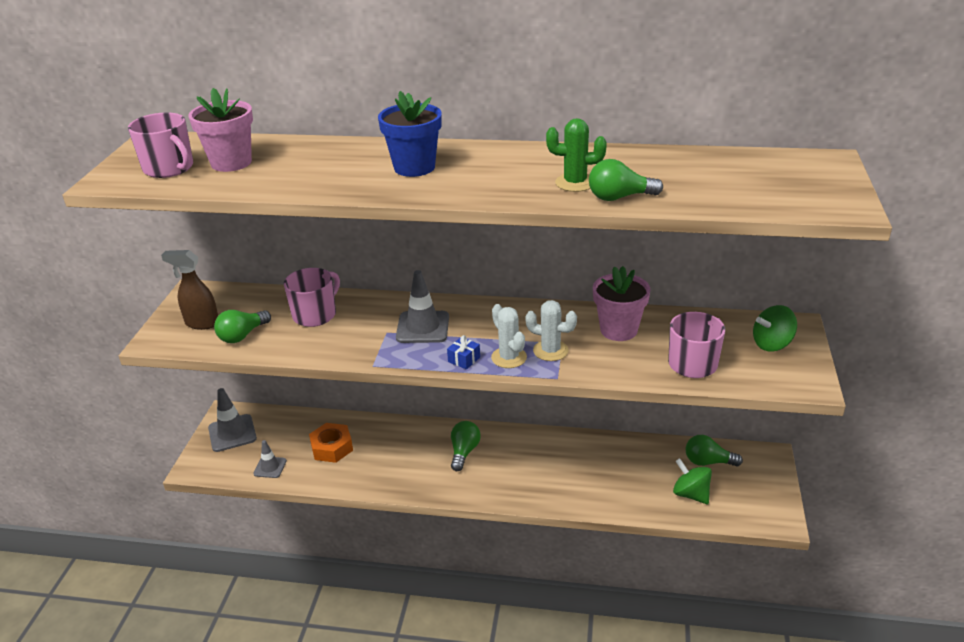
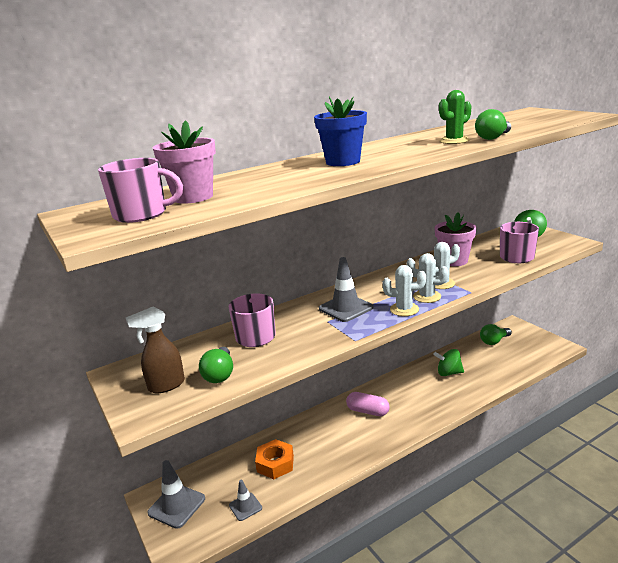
camera: 40 degrees left, 10 degrees down
blue gift [447,335,480,369] -> white cactus [383,265,426,316]
green light bulb [451,421,481,471] -> pink capsule [346,392,390,416]
green spinning top [673,458,712,504] -> green spinning top moved to [433,349,464,376]

